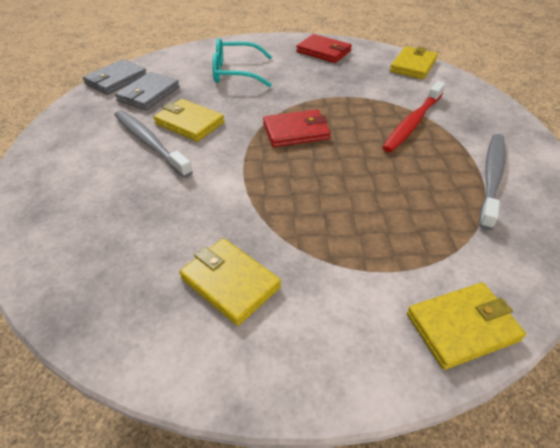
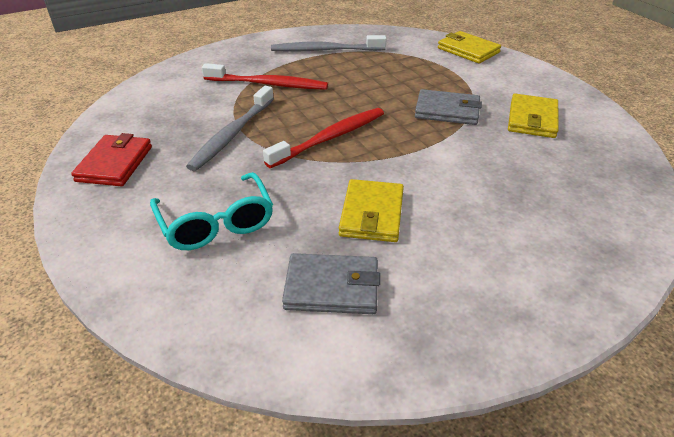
camera: 115 degrees left, 5 degrees down
grey wallet [83,59,147,95] -> grey wallet moved to [415,89,482,125]
grey toothbrush [114,110,193,178] -> grey toothbrush moved to [186,86,274,171]
red wallet [263,109,331,147] -> red toothbrush [263,108,384,168]
yellow wallet [390,46,438,79] -> none

